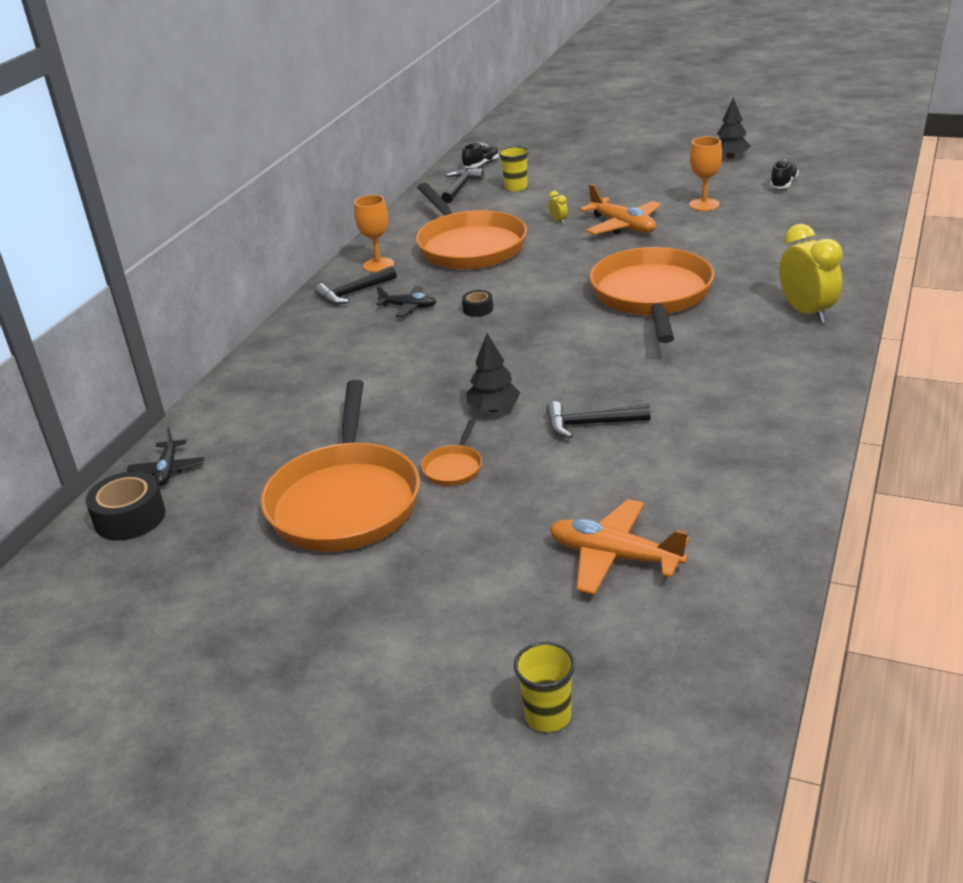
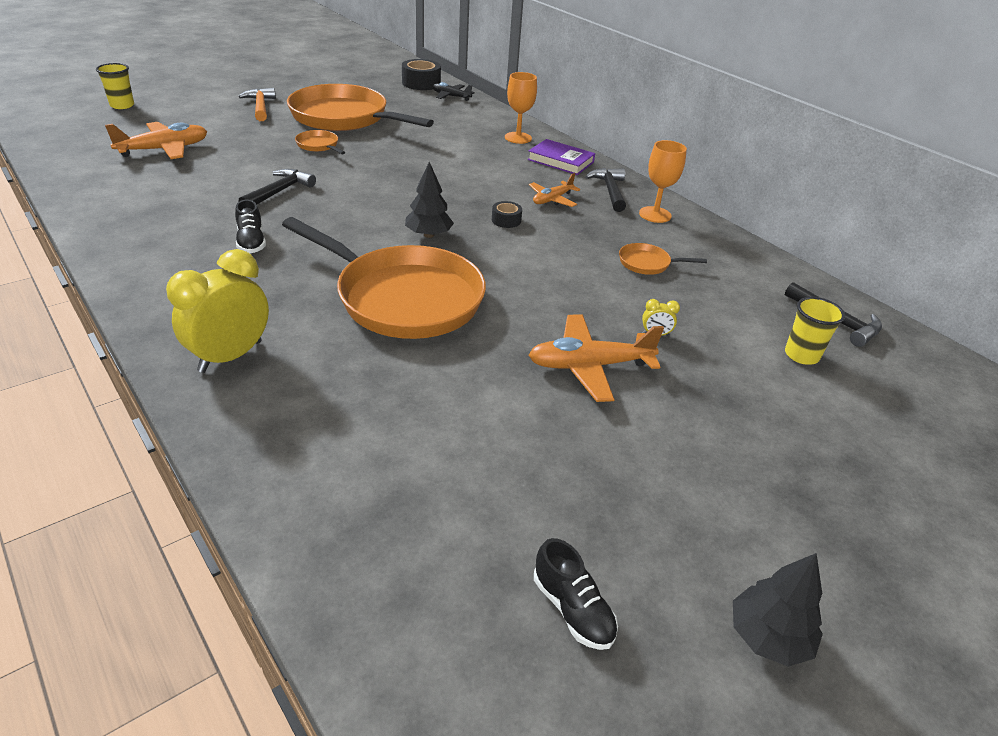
camera: 115 degrees right, 5 degrees up
black plane [376,286,436,317] -> orange plane [529,173,580,207]
orange pan [416,183,527,270] -> orange pan [619,243,707,275], size x0.40
black shoe [462,143,499,168] -> black shoe moved to [235,200,266,253]
black tree [466,333,520,412] -> black tree moved to [405,162,454,238]
orange goblet [689,136,722,211] -> orange goblet moved to [505,72,537,144]
yellow clock [779,224,843,323] -> yellow clock turned 120 degrees clockwise [166,249,269,373]
none -> orange hammer [238,88,276,121]
none -> purple book [528,139,595,175]

